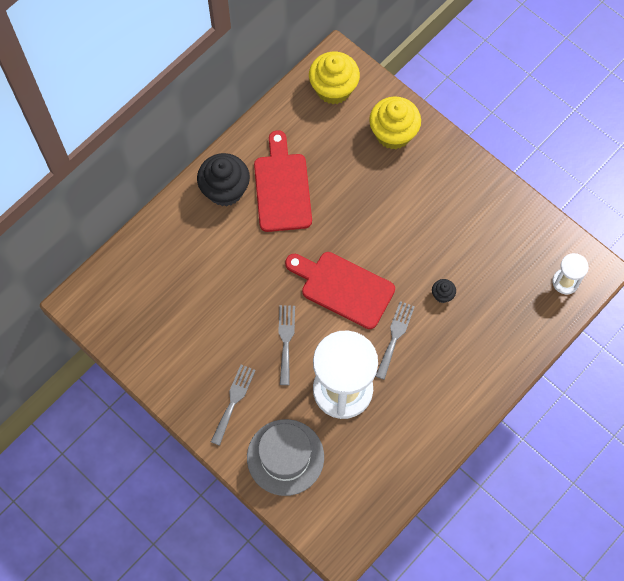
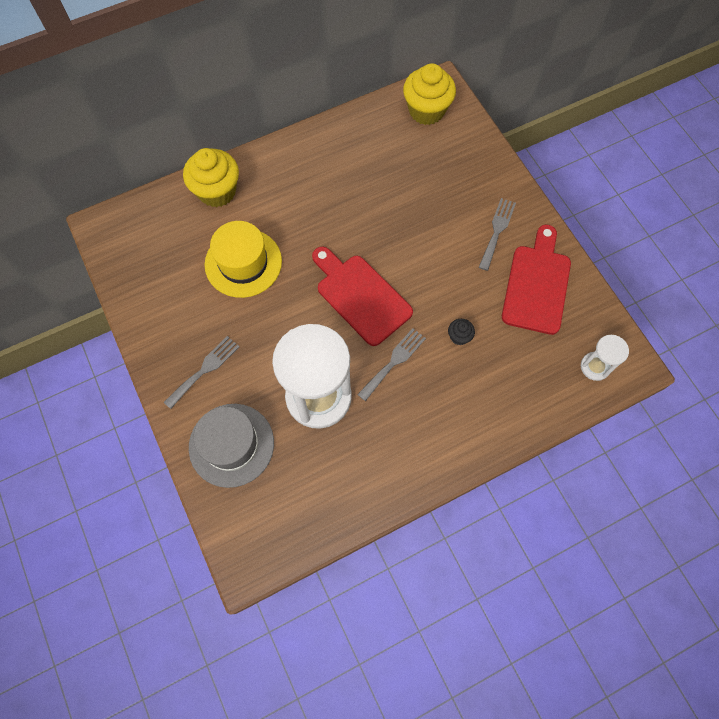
camera: 20 degrees right, 0 degrees up
black cupcake [197,153,250,206] -> none
red cutting board [254,130,312,232] -> red cutting board moved to [502,225,571,335]
grey fork [278,305,295,385] -> grey fork moved to [479,198,516,271]
yellow cupcake [369,96,421,150] -> yellow cupcake moved to [183,148,239,207]
none -> yellow hat [205,221,282,298]

